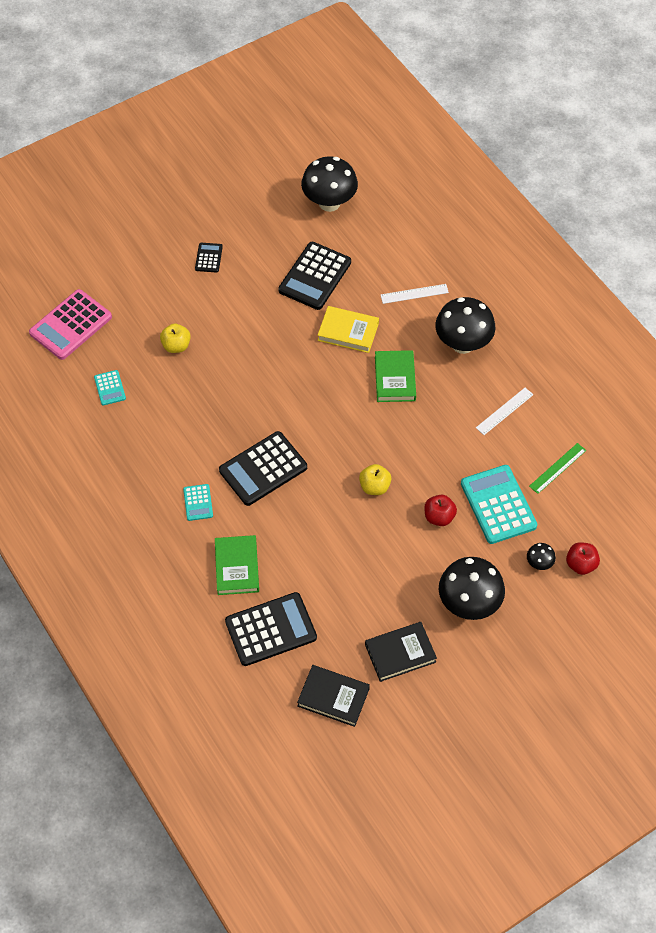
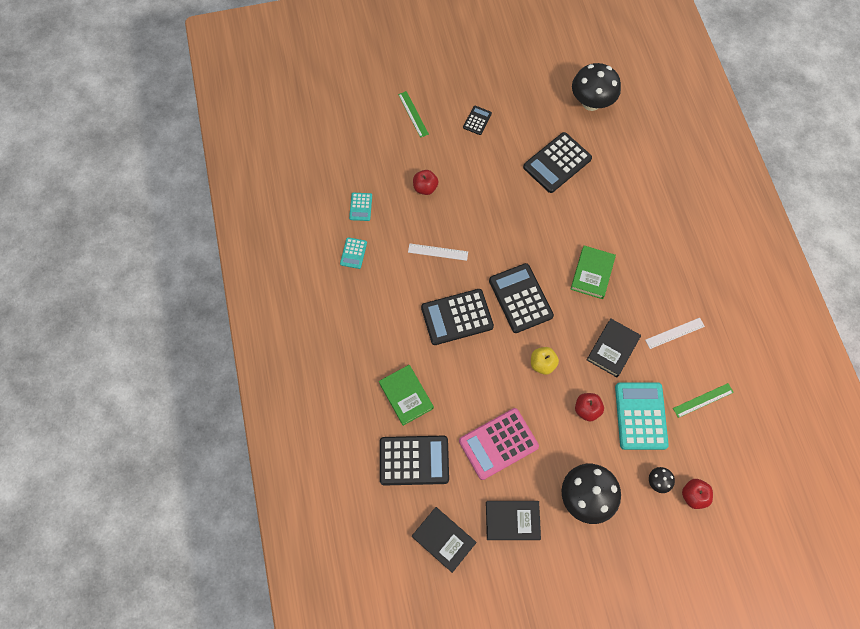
camera: 20 degrees right, 10 degrees up
pink calculator [29,289,112,360] -> pink calculator moved to [459,408,539,480]
yellow apple [160,323,191,353] -> red apple [413,170,439,195]
turquoise calculator [183,484,213,521] -> turquoise calculator moved to [340,237,367,269]
green book [215,535,259,595] -> green book turned 45 degrees counterclockwise [379,365,434,426]
yellow book [318,306,379,353] -> none
white ruler [381,284,449,304] -> white ruler moved to [408,243,468,261]
black mushroom [435,297,495,354] -> none
none -> green ruler [398,91,429,138]
none -> black calculator [489,263,554,333]
none -> black book [587,318,641,377]

